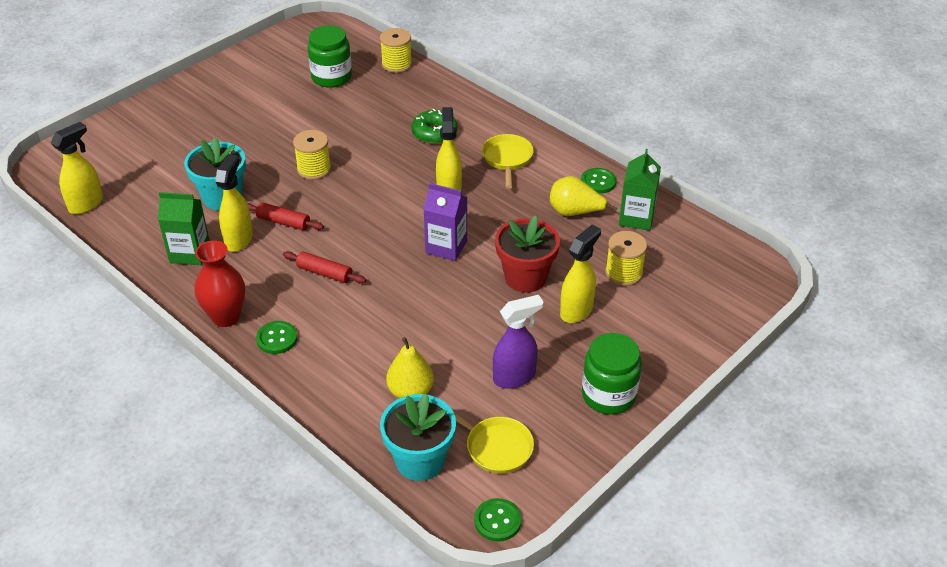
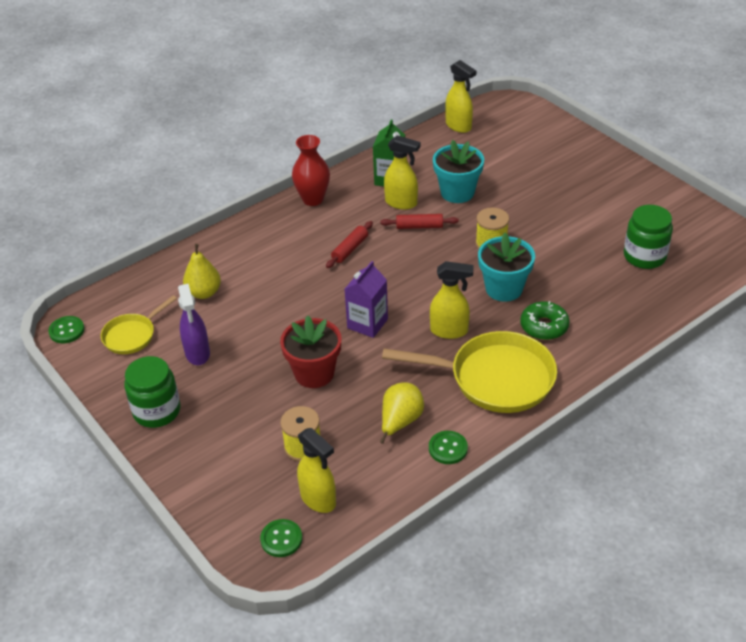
camera: 100 degrees right, 0 degrees up
red rolling pin [247,202,324,230] -> red rolling pin turned 60 degrees clockwise [381,214,459,229]
green button [256,321,298,354] -> green button moved to [260,519,302,557]
yellow spool [380,28,412,73] -> none
turquoise flower pot [380,393,456,481] -> turquoise flower pot moved to [478,233,535,302]
yellow pan [482,134,534,188] -> yellow pan [382,331,557,413], size x1.85
yellow spray bottle [560,224,601,323] -> yellow spray bottle moved to [297,428,336,513]
green carton [619,149,661,231] -> none

